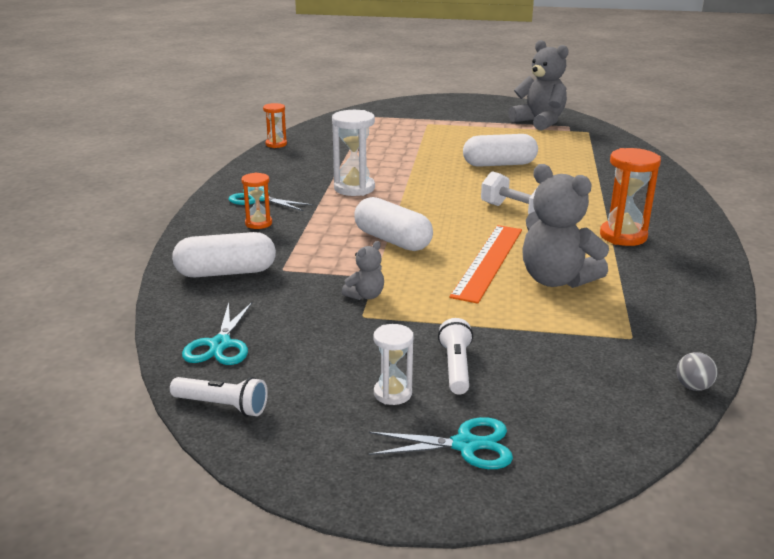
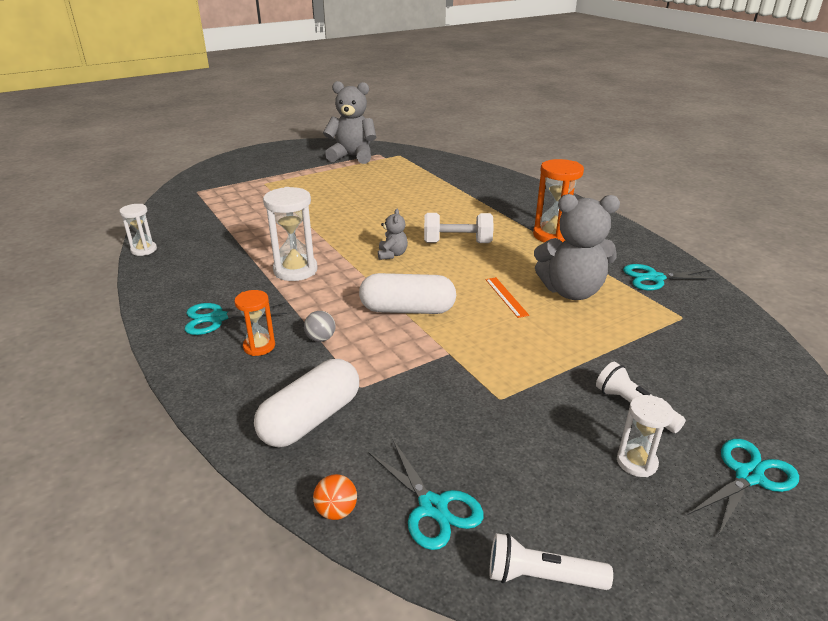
camera: 40 degrees left, 5 degrees up
white flashlight [170,377,268,417] -> white flashlight turned 150 degrees counterclockwise [489,533,613,590]
orange hourglass [263,103,287,148] -> white hourglass [119,204,157,256]
grey teddy bear [342,241,384,300] -> grey teddy bear moved to [378,209,408,260]
orange ruler [449,225,522,304] -> orange ruler [485,277,529,318], size x0.47
white capsule [463,134,538,167] -> none
grey ball [676,352,718,391] -> grey ball moved to [304,311,335,342]
none -> orange ball [313,474,357,520]
none -> turquoise scissors [623,264,720,291]

